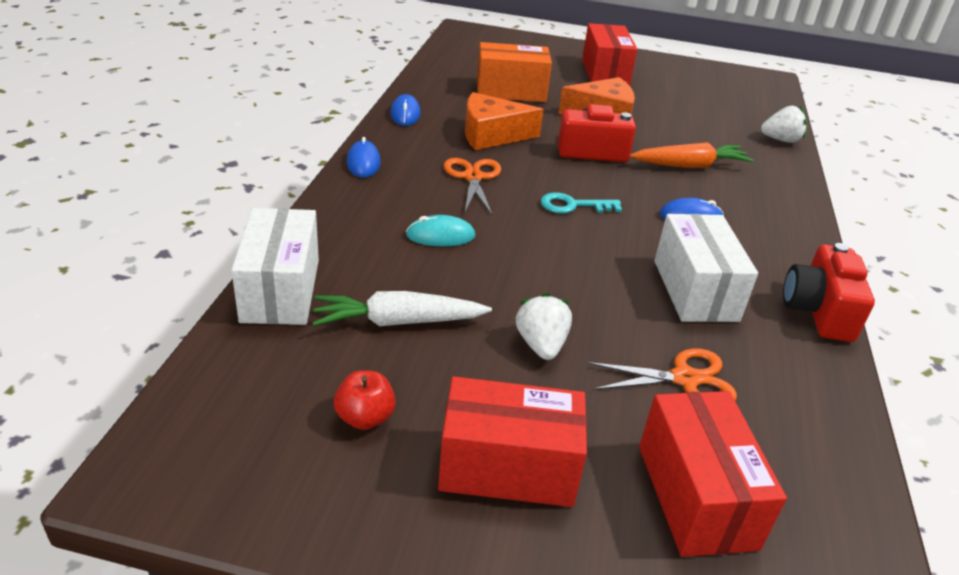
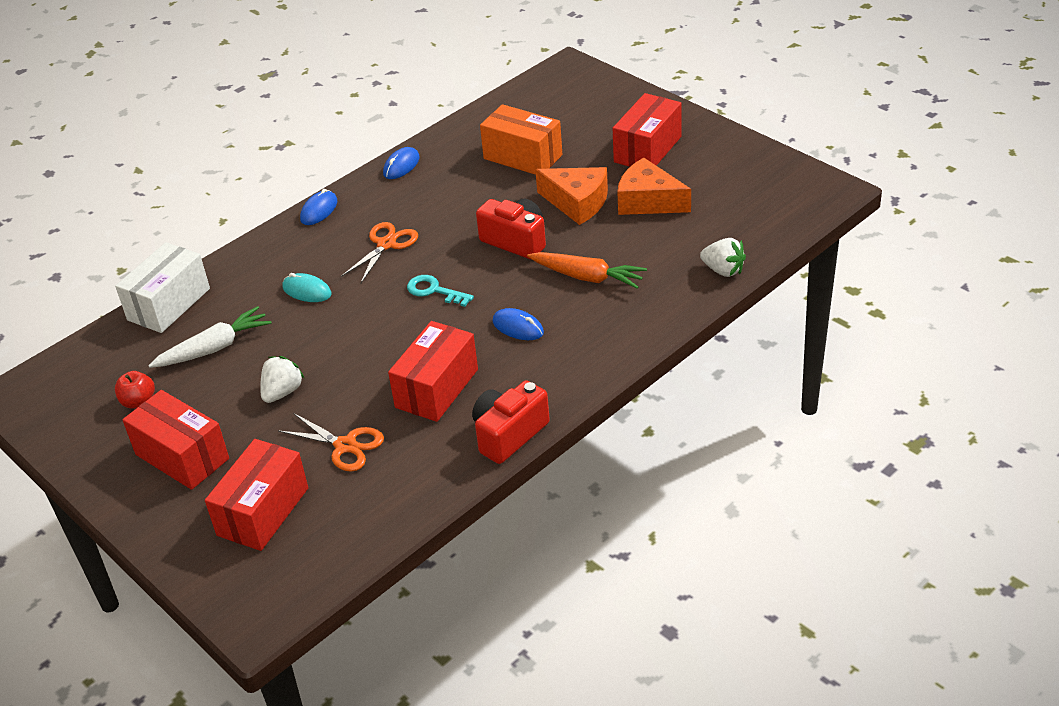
camera: 40 degrees right, 5 degrees up
white carrot [313,291,492,326] -> white carrot turned 120 degrees clockwise [148,306,272,368]
orange cheese [465,92,544,150] -> orange cheese moved to [617,158,691,215]
white box [654,214,758,322] -> red box [388,321,478,422]

